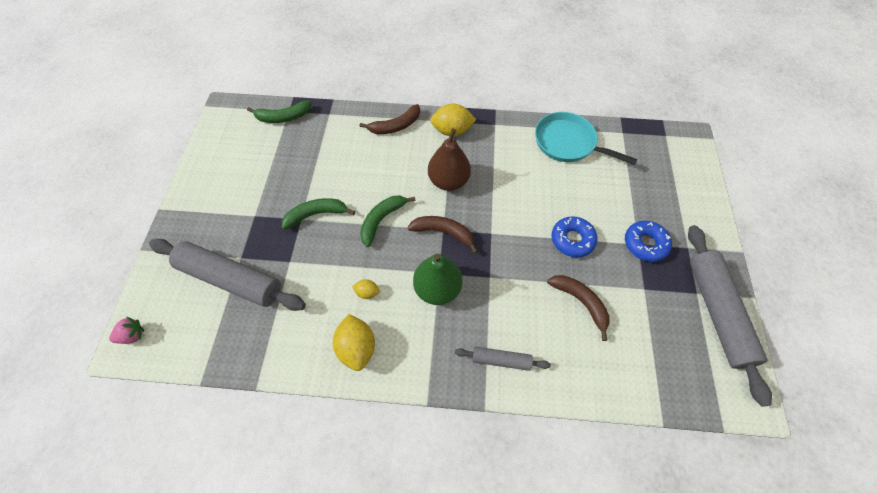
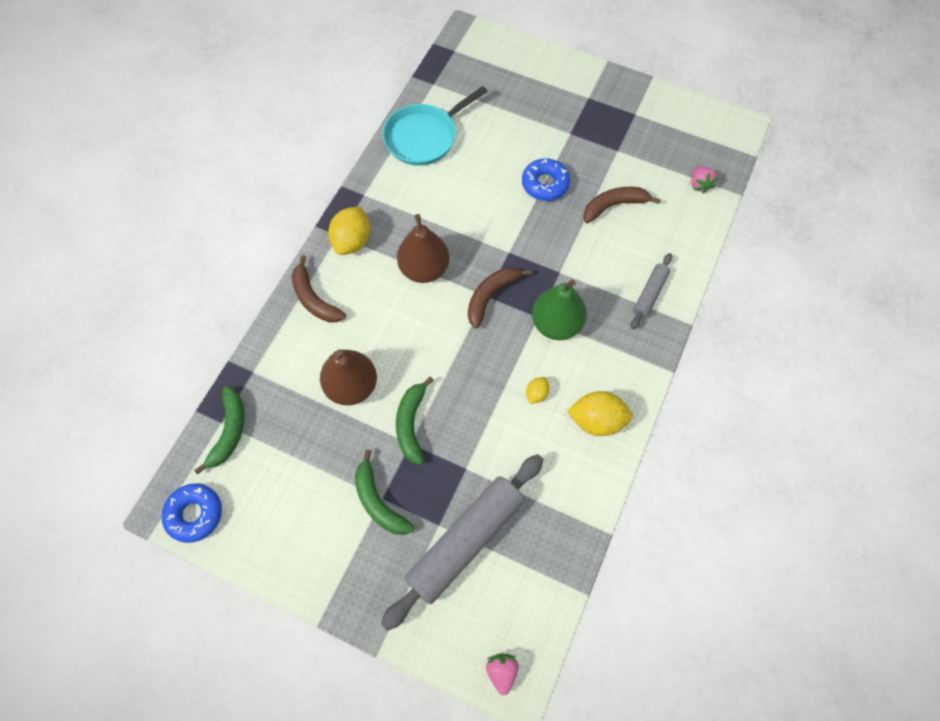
camera: 70 degrees left, 5 degrees up
brown banana [359,104,420,134] -> brown banana turned 150 degrees clockwise [292,255,346,323]
green banana [360,196,415,247] -> green banana moved to [355,450,414,535]
blue donut [625,221,672,262] -> blue donut moved to [161,484,222,543]
grey rolling pin [688,225,772,407] -> none
none -> brown pear [320,350,377,405]
none -> pink strawberry [691,166,718,193]

